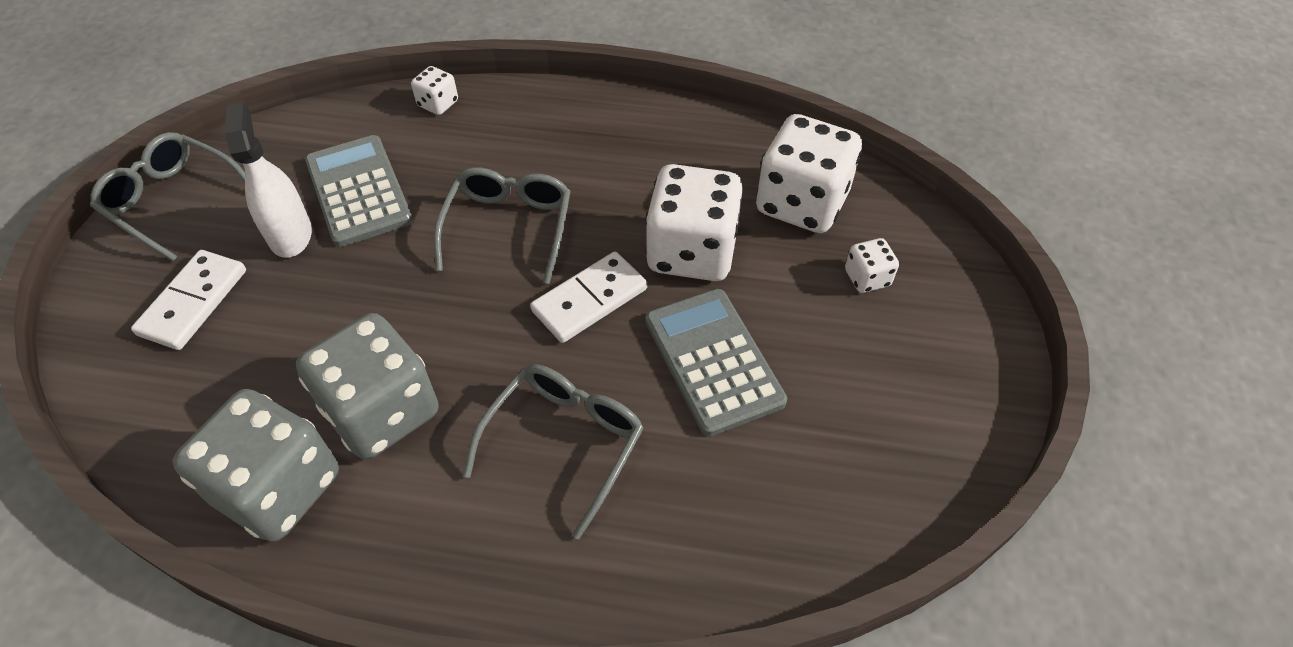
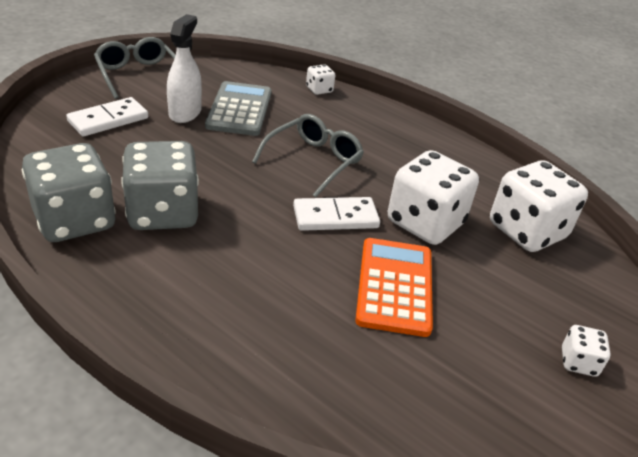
camera: 25 degrees right, 15 degrees down
grey glasses [463,364,644,539] -> none
grey calculator [646,289,787,436] -> orange calculator [355,238,433,337]
white dice [845,238,899,293] -> white dice moved to [562,325,611,377]

